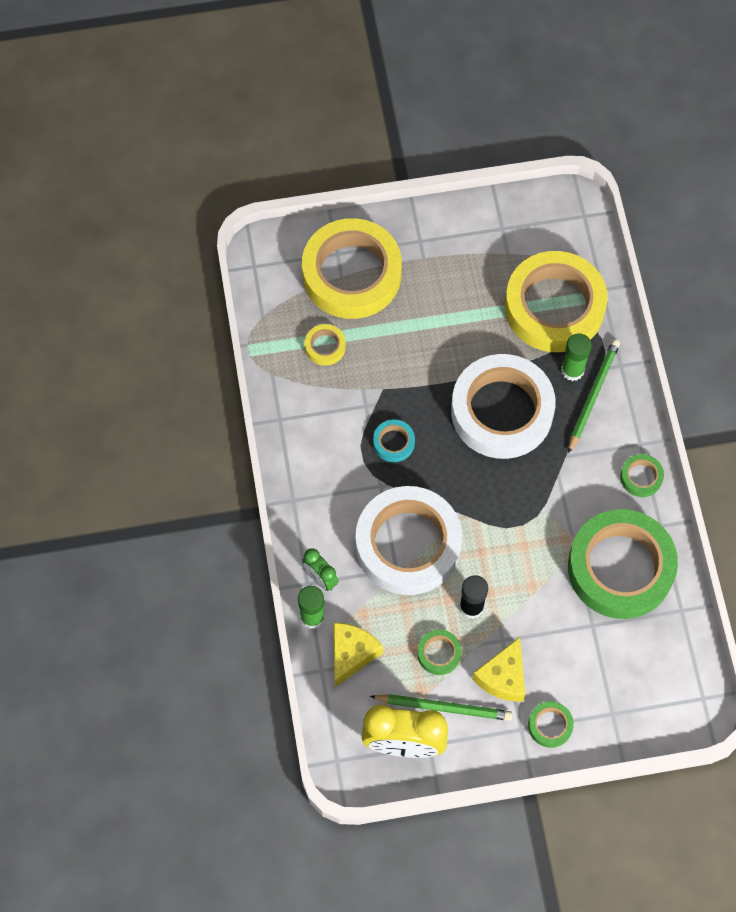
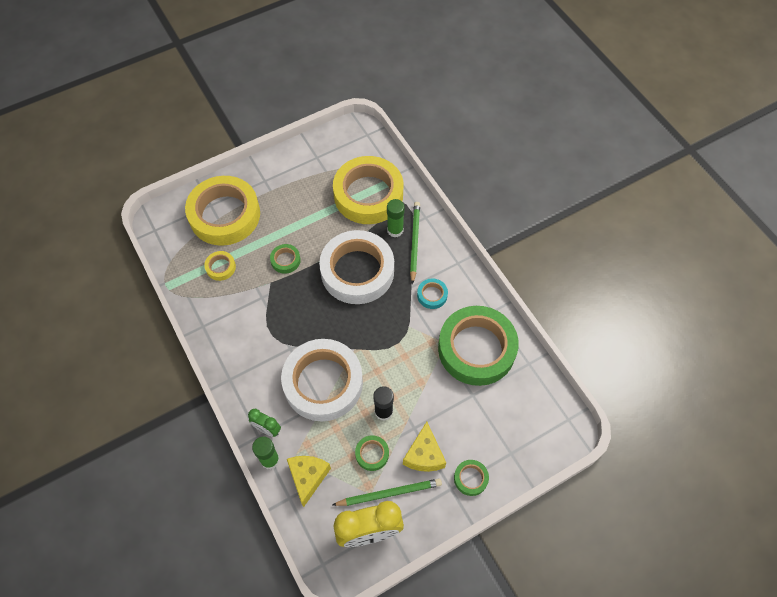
camera: 20 degrees left, 5 degrees down
turquoise tape [373,420,415,462] -> turquoise tape moved to [417,278,448,309]
green tape [620,454,664,497] -> green tape moved to [270,244,301,274]

